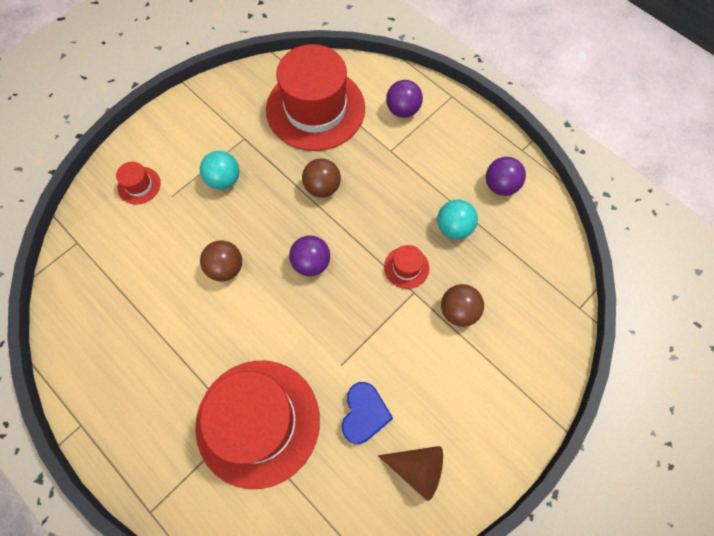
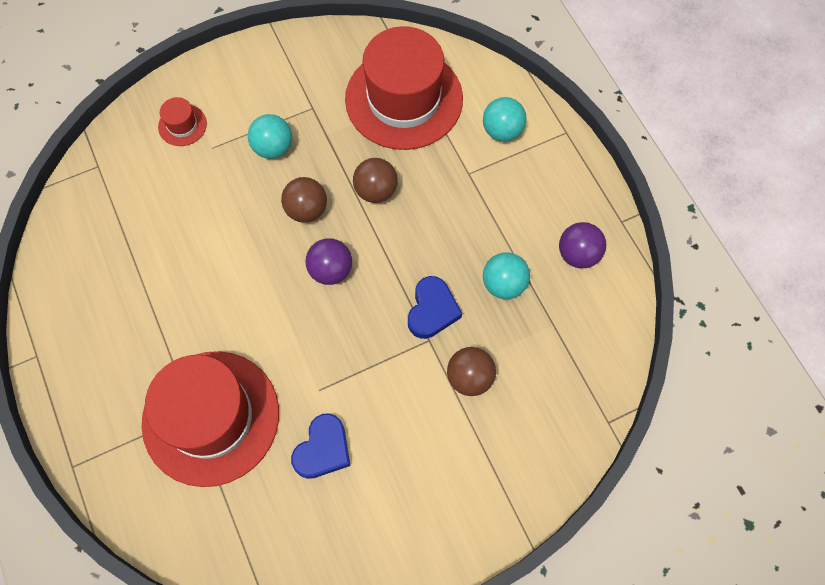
camera: 20 degrees right, 0 degrees up
brown ball [200,240,242,281] -> brown ball moved to [281,177,327,223]
brown cone [378,446,443,501] -> none
red hat [384,245,429,289] -> blue heart [408,276,462,339]
purple ball [386,80,423,118] -> turquoise ball [483,97,527,142]

